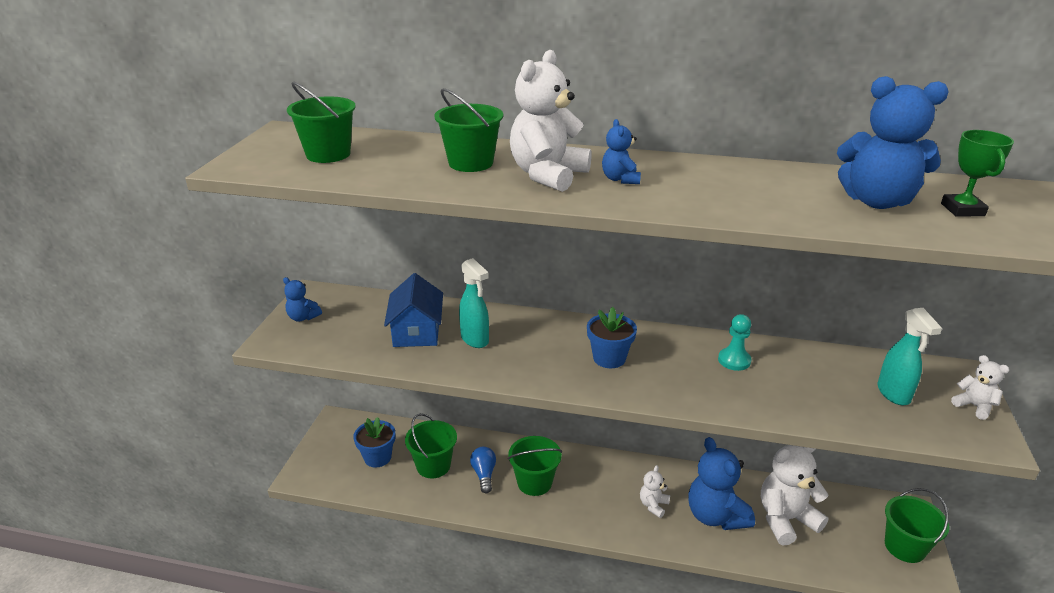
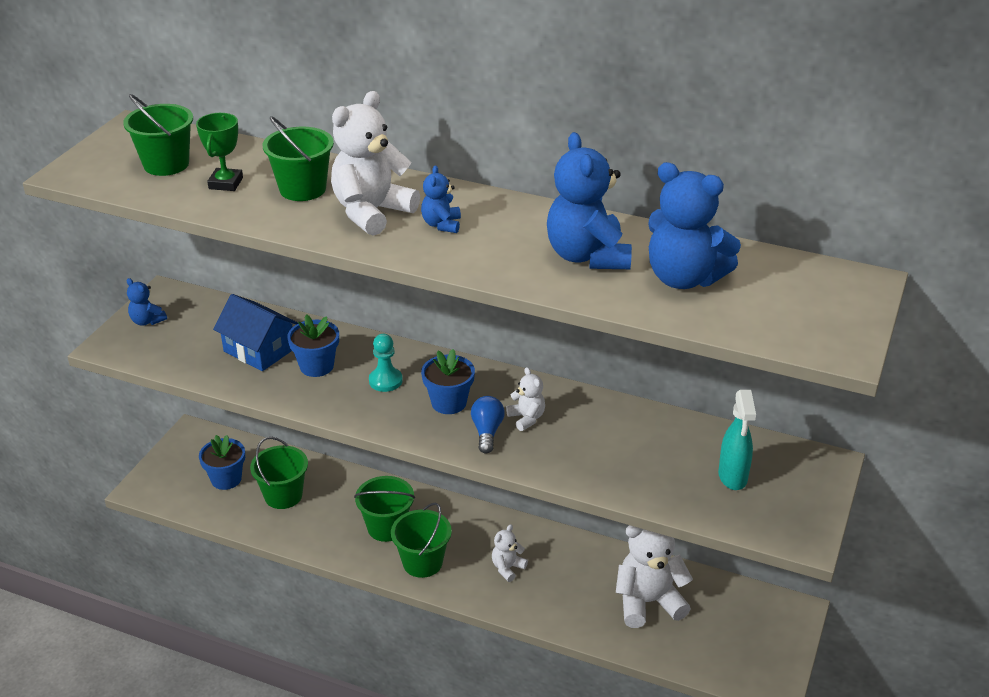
camera: 10 degrees right, 5 degrees up
blue house [384,273,443,347] -> blue house turned 60 degrees counterclockwise [213,294,298,371]
turquoise spray bottle [459,258,489,348] -> blue flower pot [287,314,339,377]
blue light bulb [470,446,496,493] -> blue light bulb moved to [471,396,505,454]
blue teddy bear [688,437,755,530] -> blue teddy bear moved to [547,132,632,269]
turquoise pawn [718,314,751,371] -> turquoise pawn moved to [369,334,403,392]
green bucket [885,488,949,563] -> green bucket moved to [391,503,452,578]
green trophy [941,130,1014,217] -> green trophy moved to [196,113,243,191]
white teddy bear [951,355,1009,420] -> white teddy bear moved to [506,367,545,431]

